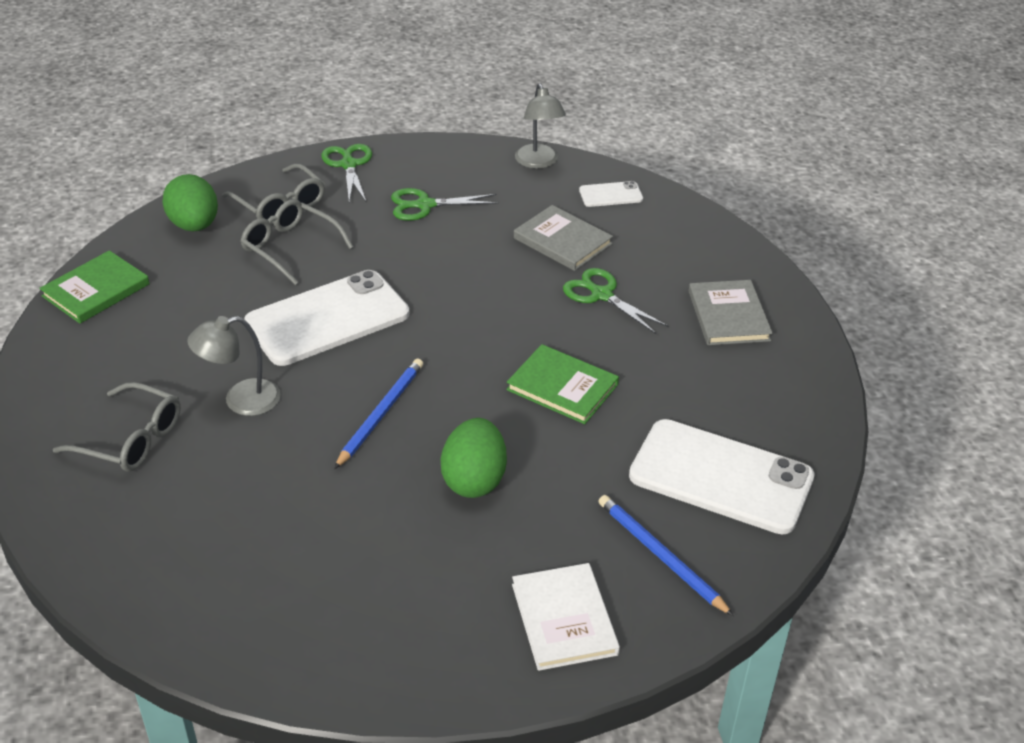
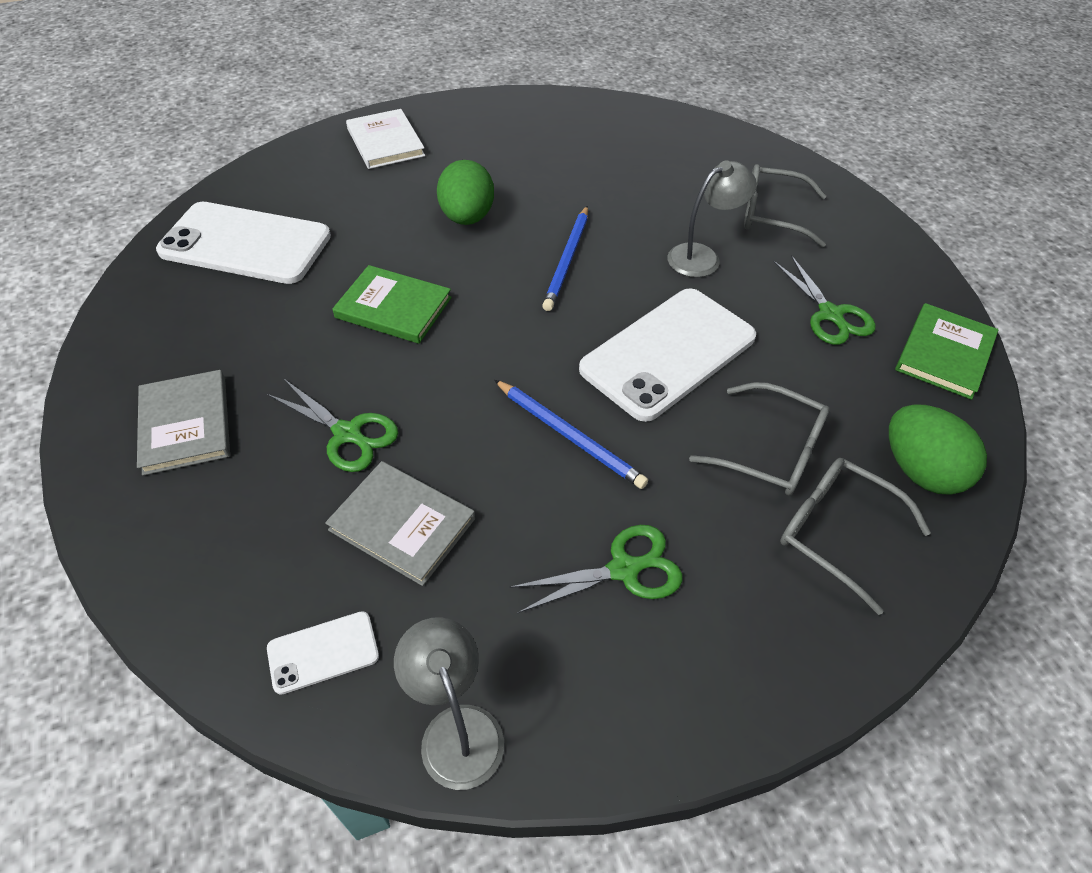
camera: 170 degrees right, 10 degrees up
green scissors [321,144,372,202] -> green scissors moved to [774,255,876,345]
blue pencil [598,495,734,616] -> blue pencil moved to [494,380,648,489]

